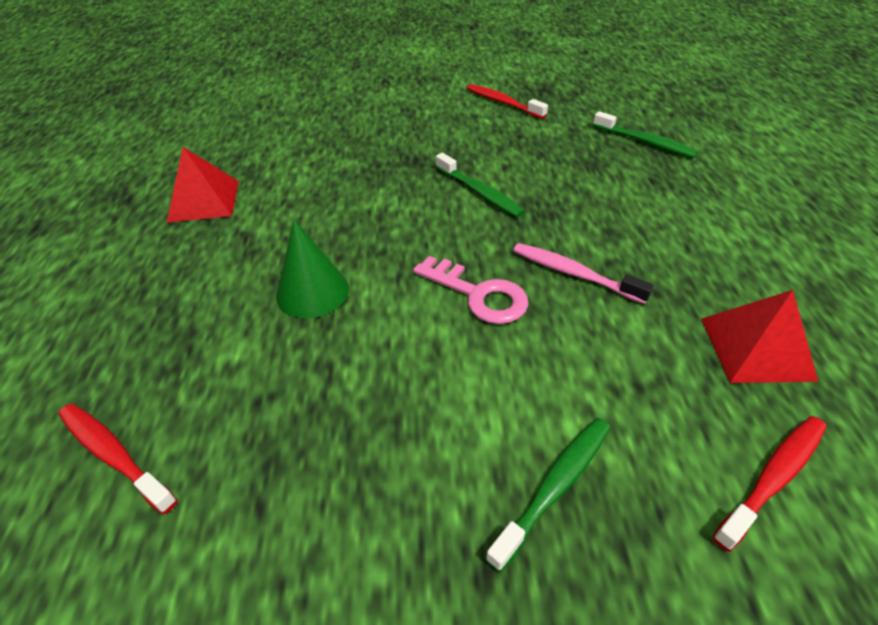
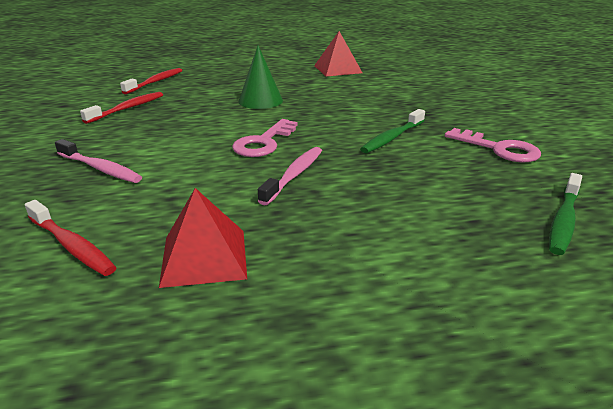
camera: 80 degrees right, 15 degrees down
red toothbrush [467,84,548,119] -> red toothbrush moved to [80,92,163,124]
green toothbrush [486,418,610,572] -> pink toothbrush [55,139,142,183]
none -> pink key [445,128,541,163]

